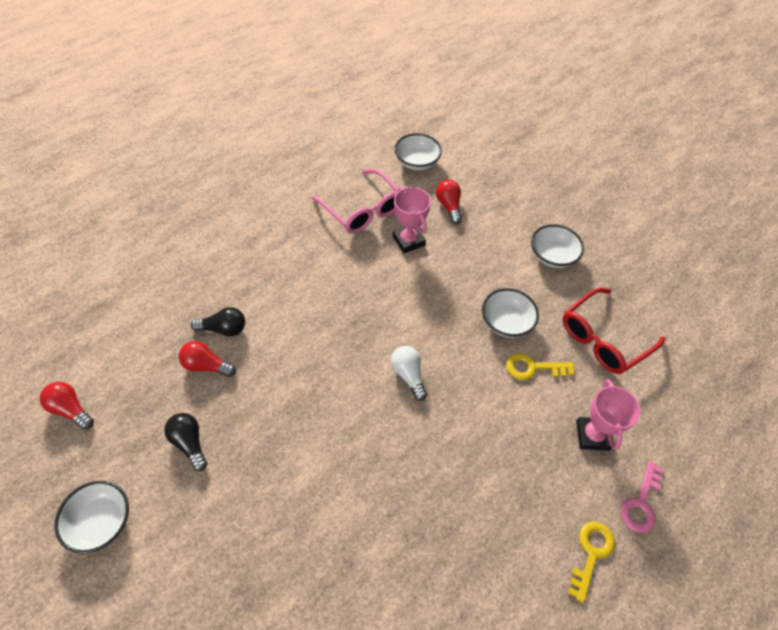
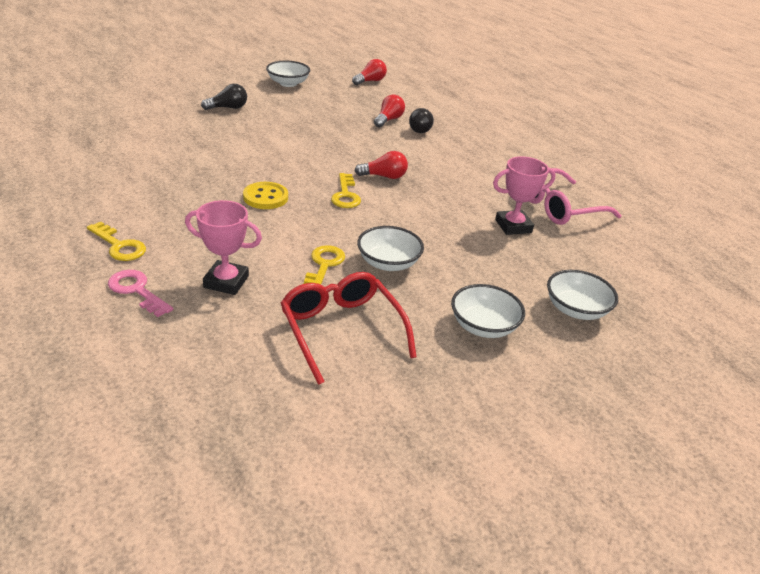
camera: 100 degrees right, 20 degrees down
black light bulb [164,413,208,471] -> black light bulb moved to [201,84,247,110]
white light bulb [391,346,427,401] -> yellow key [331,173,361,208]
white bowl [394,133,442,170] -> white bowl moved to [547,270,618,320]
red light bulb [436,180,462,224] -> red light bulb moved to [355,151,408,179]
none -> yellow button [243,182,288,209]

